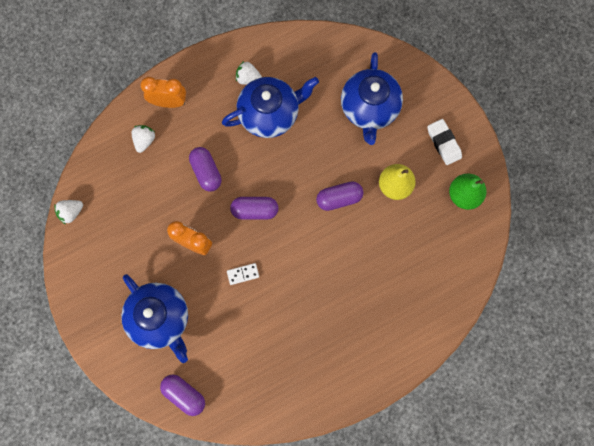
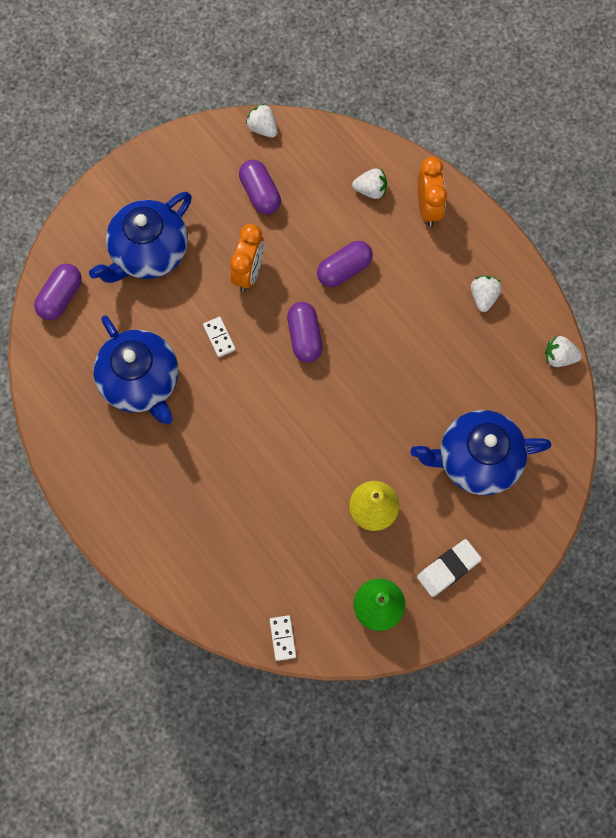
camera: 80 degrees right, 5 degrees down
blue teapot [222,77,319,138] -> blue teapot moved to [93,315,178,424]
purple capsule [316,181,363,211] -> purple capsule moved to [239,160,281,215]
none -> white domino [270,615,296,661]
none -> white strawberry [545,336,582,367]

